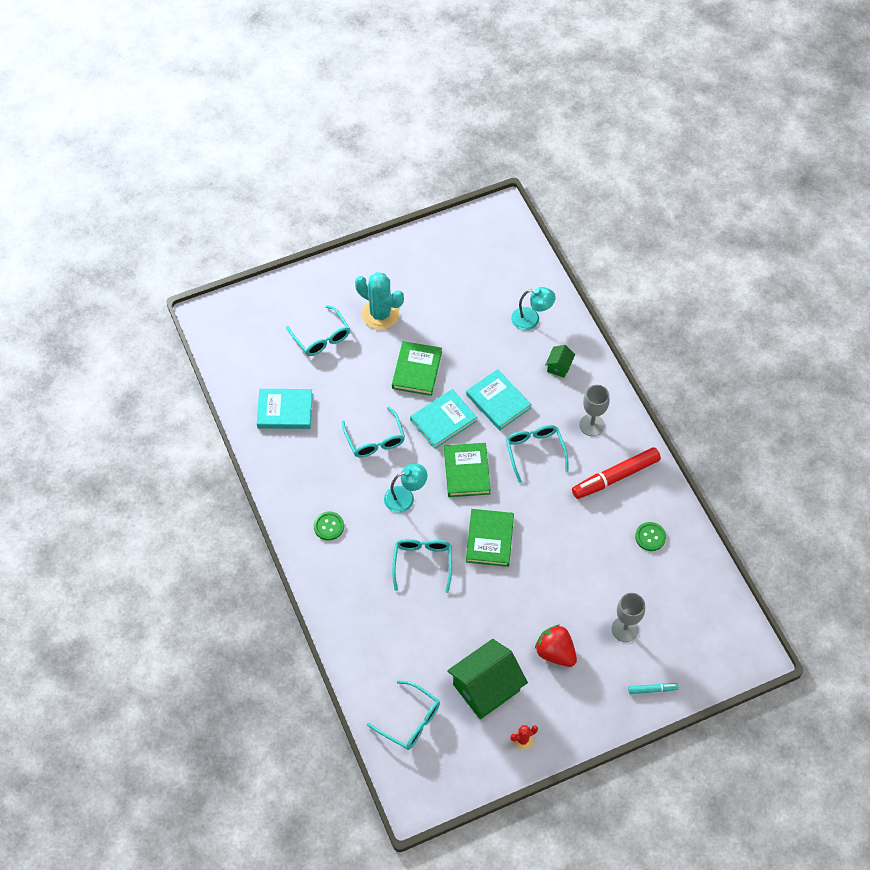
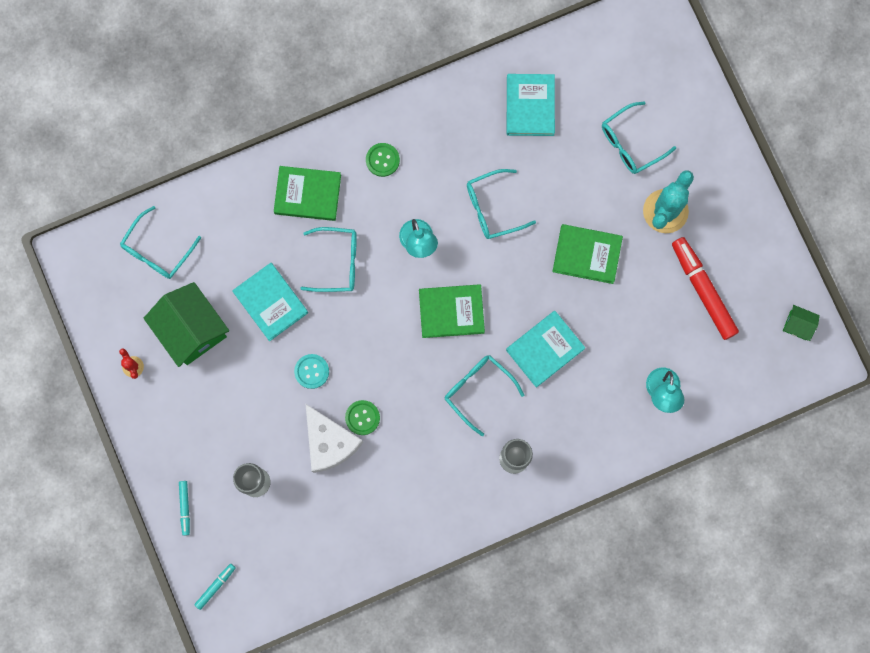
camera: 90 degrees right, 20 degrees up
turquoise book [410,389,477,449] -> turquoise book moved to [232,263,308,341]
green book [466,509,514,567] -> green book moved to [274,166,341,221]
turquoise glasses [506,425,568,483] -> turquoise glasses turned 120 degrees counterclockwise [445,355,524,436]
red strawberry [535,625,577,667] -> none
green house [545,345,575,378] -> green house moved to [783,305,820,341]
red marker [572,447,661,499] -> red marker moved to [672,237,739,340]
green button [635,522,666,551] -> green button moved to [345,400,380,435]
none -> turquoise marker [194,564,236,610]
none -> turquoise button [294,354,329,389]
none -> white cheese [306,404,363,473]

